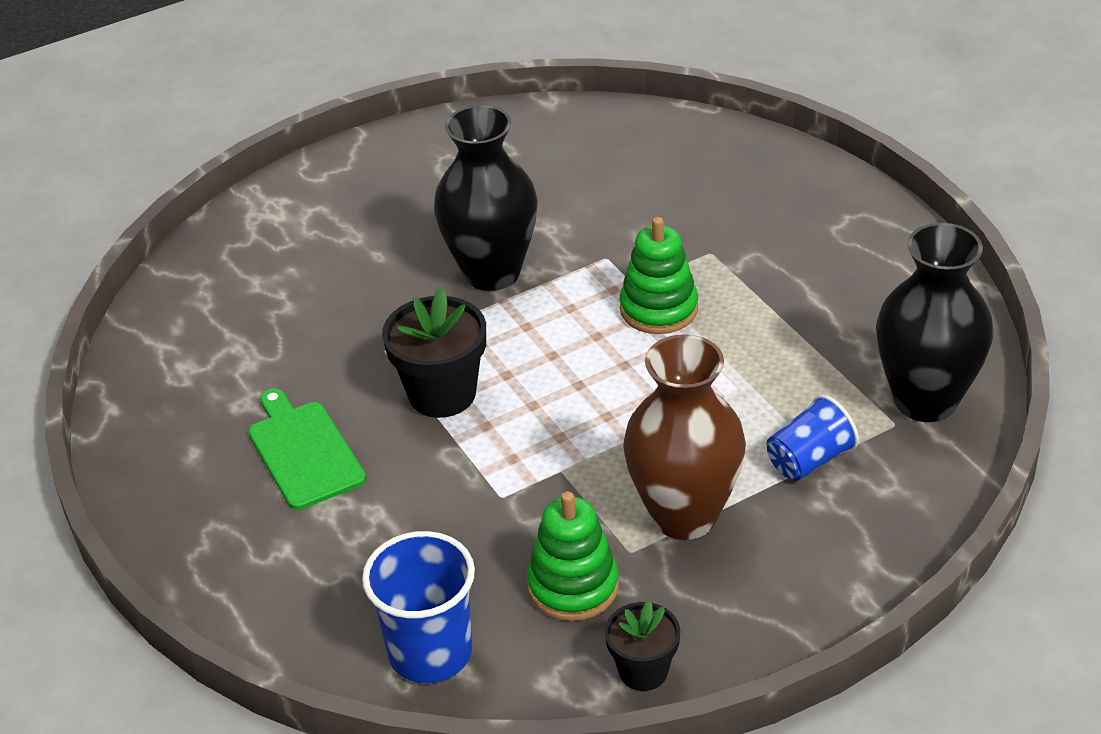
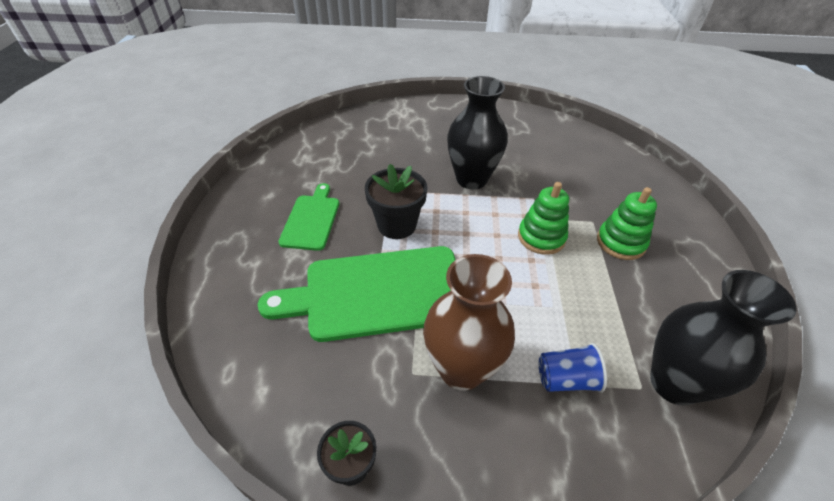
camera: 30 degrees right, 5 degrees up
blue cup [362,531,475,683] -> none
green stacking toy [527,491,619,621] -> green stacking toy moved to [597,187,657,260]
none -> green cutting board [258,246,456,342]

